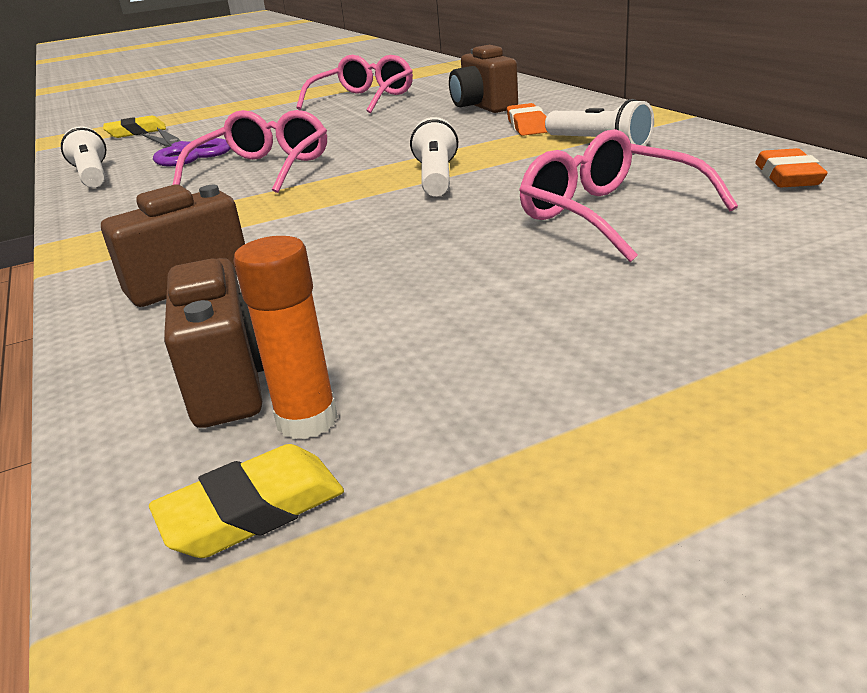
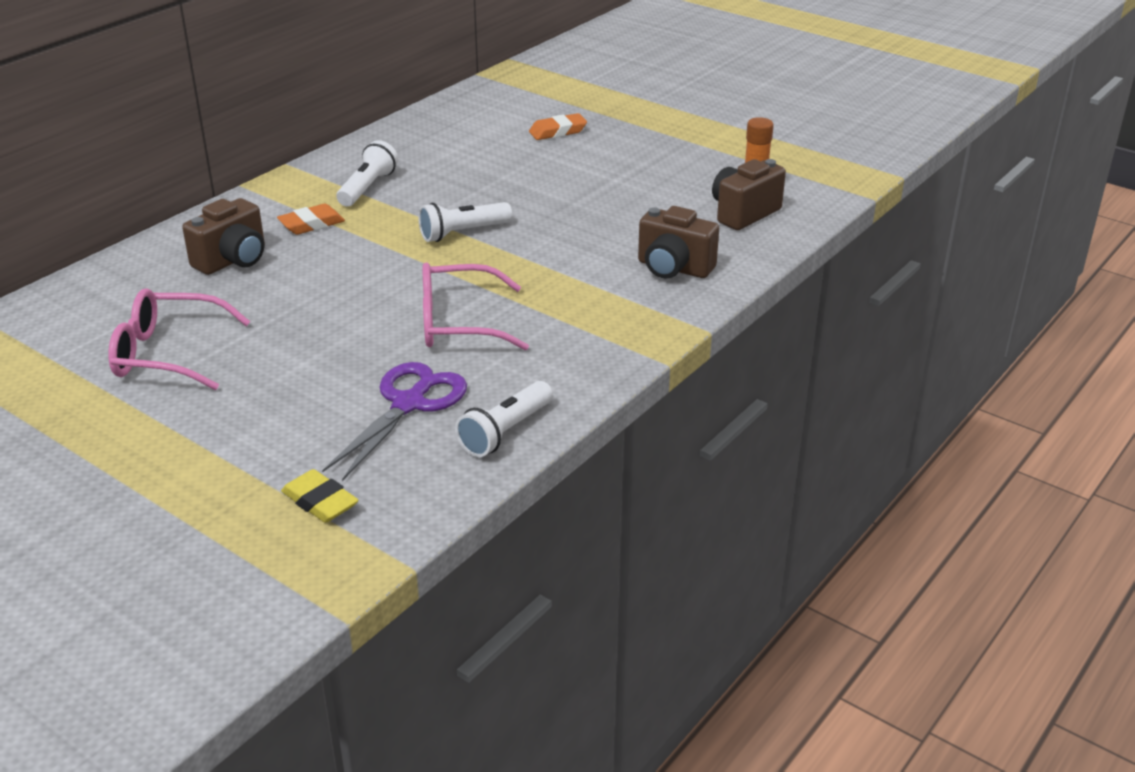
camera: 120 degrees left, 5 degrees up
yellow eraser [149,444,344,558] -> none
pink glasses [519,129,738,262] -> none
orange eraser [755,148,827,187] -> orange eraser moved to [529,113,587,140]

